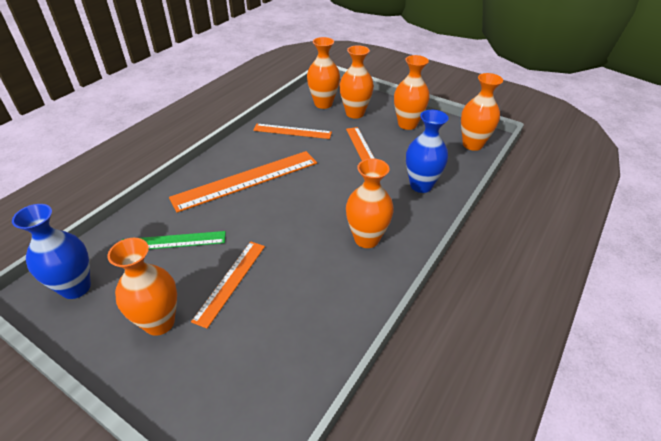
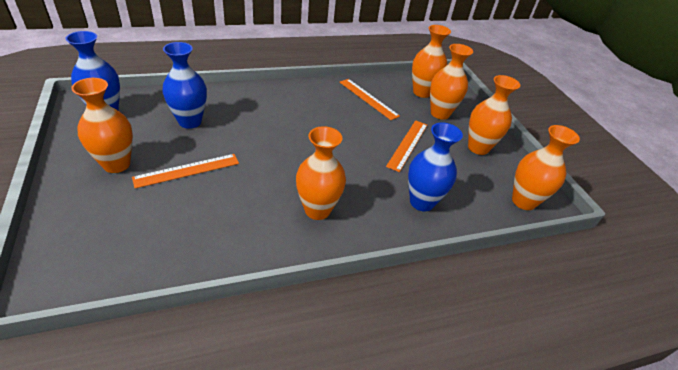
camera: 35 degrees right, 0 degrees up
green ruler [122,231,226,249] -> blue vase [162,42,207,129]
orange ruler [169,151,317,213] -> none

